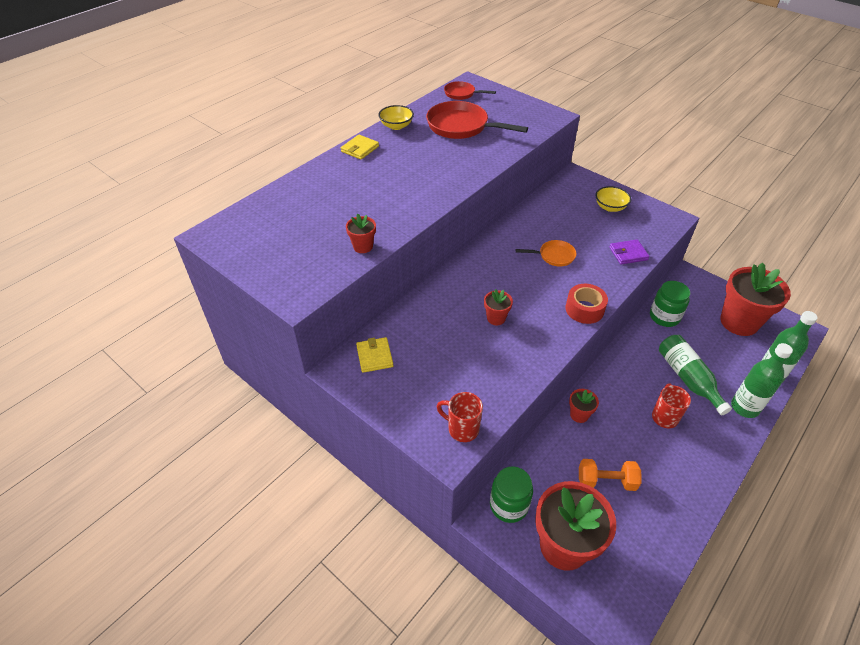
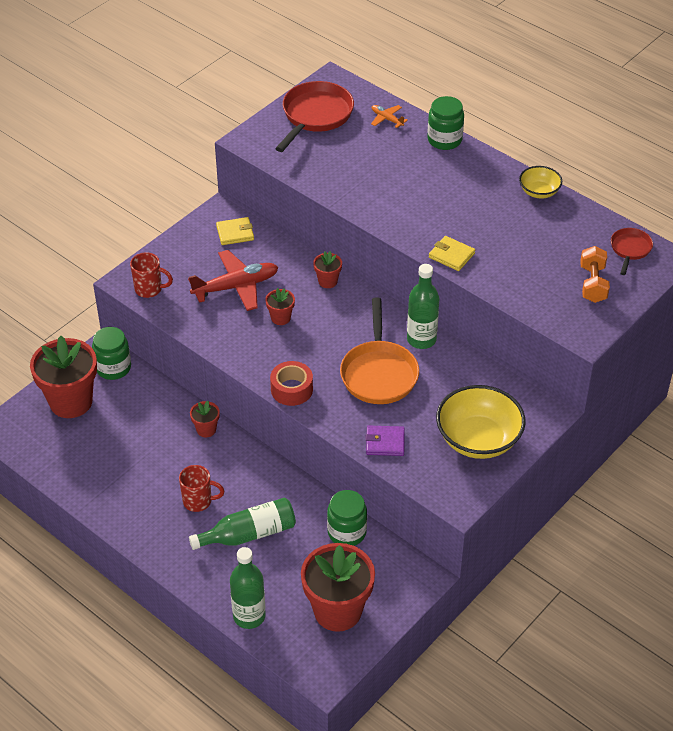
camera: 90 degrees right, 0 degrees up
yellow wallet [341,135,379,160] -> yellow wallet moved to [429,236,475,271]
red flower pot [346,214,376,253] -> red flower pot moved to [313,251,342,288]
red pan [426,101,528,139] -> red pan moved to [275,81,354,152]
red mug [436,392,483,442] -> red mug turned 75 degrees clockwise [130,252,173,298]
orange pan [516,240,577,267] -> orange pan [340,298,419,404], size x1.85
orange dumbbell [579,459,642,491] -> orange dumbbell moved to [580,246,610,303]
yellow bowl [595,186,631,212] -> yellow bowl [436,385,526,459], size x1.89
purple wallet [610,239,650,265] -> purple wallet turned 75 degrees counterclockwise [365,426,405,456]
green bottle [731,343,793,418] -> green bottle moved to [407,264,439,349]
none -> red plane [188,250,278,311]
none -> orange plane [371,105,408,128]
none -> green jar [427,96,464,150]

